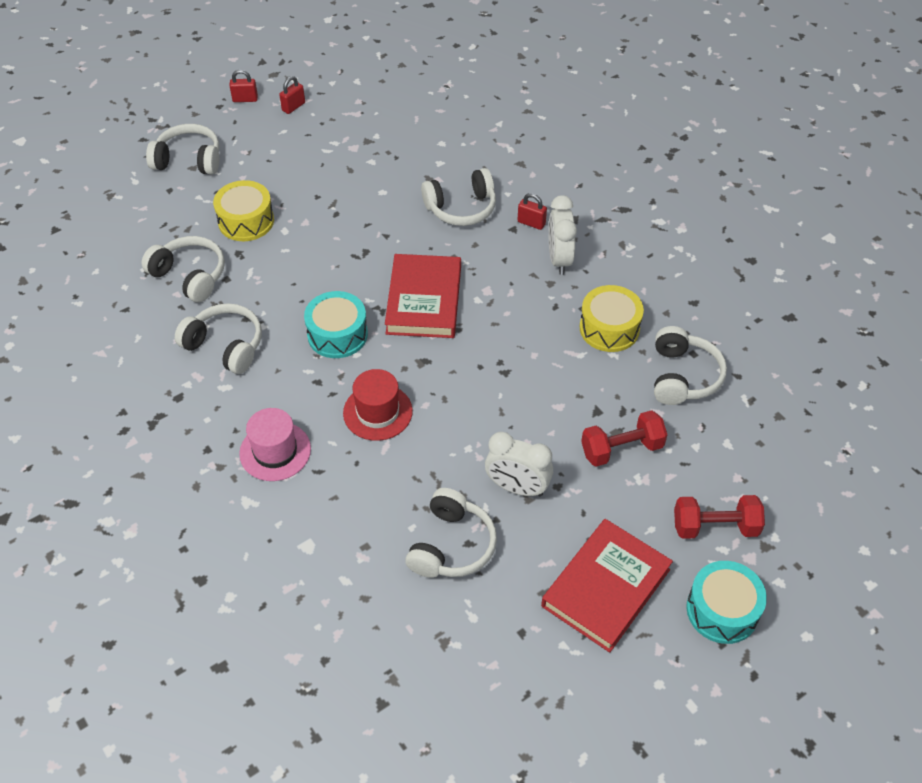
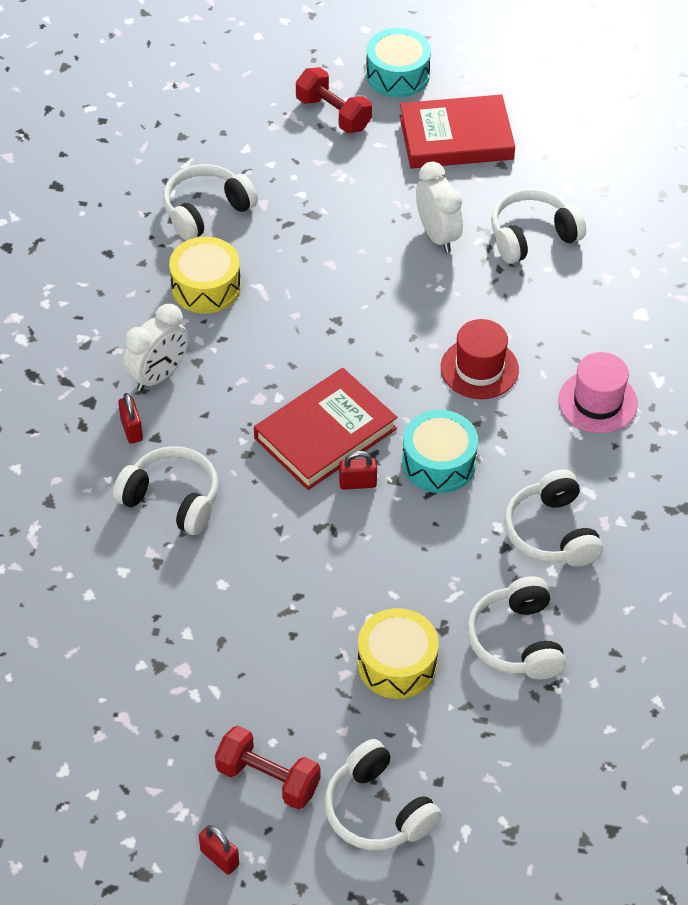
camera: 135 degrees left, 0 degrees up
red padlock [279,76,305,114] -> red padlock moved to [339,451,377,490]
red dumbbell [581,410,667,467] -> red dumbbell moved to [215,726,320,809]

